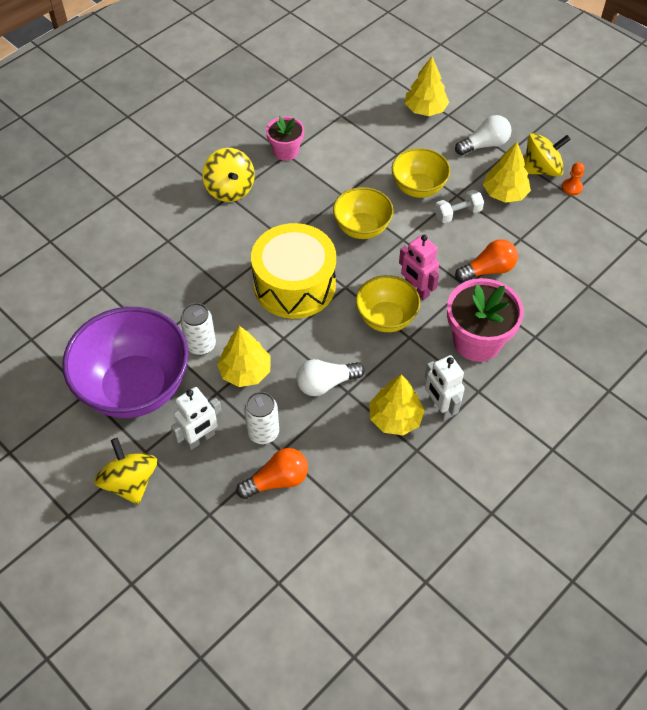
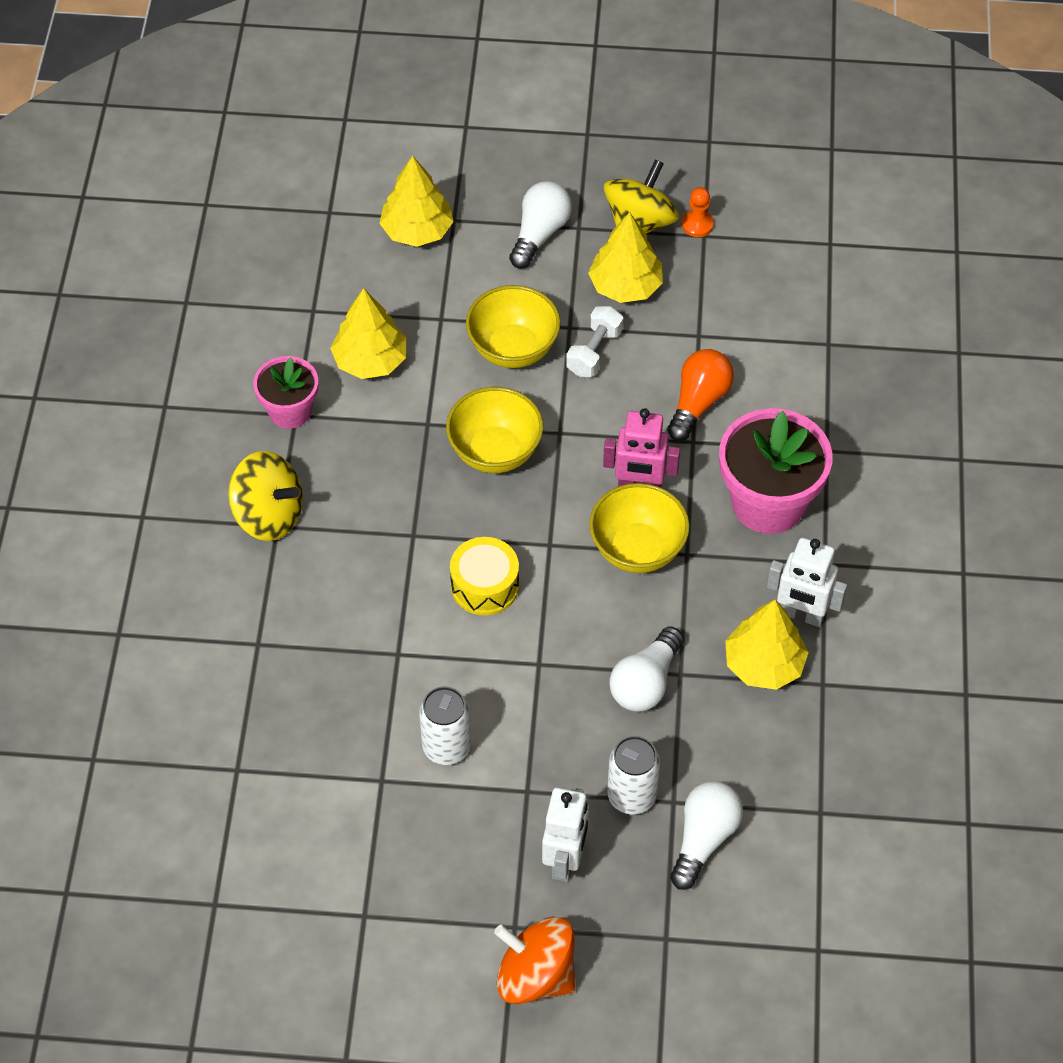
camera: 40 degrees left, 0 degrees up
purple bowl [62,307,189,418] -> none
yellow spinning top [94,438,157,505] -> orange spinning top [494,917,575,1004]
yellow tree [217,326,271,387] -> yellow tree moved to [330,288,406,379]
orange light bulb [236,448,308,499] -> white light bulb [670,781,743,890]
yellow drum [251,223,336,319] -> yellow drum [450,537,519,615], size x0.51

